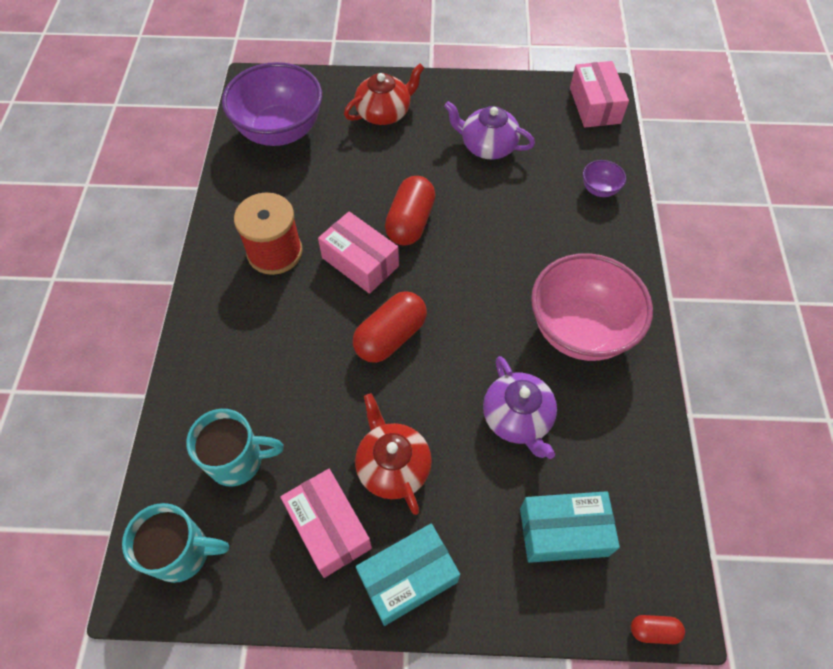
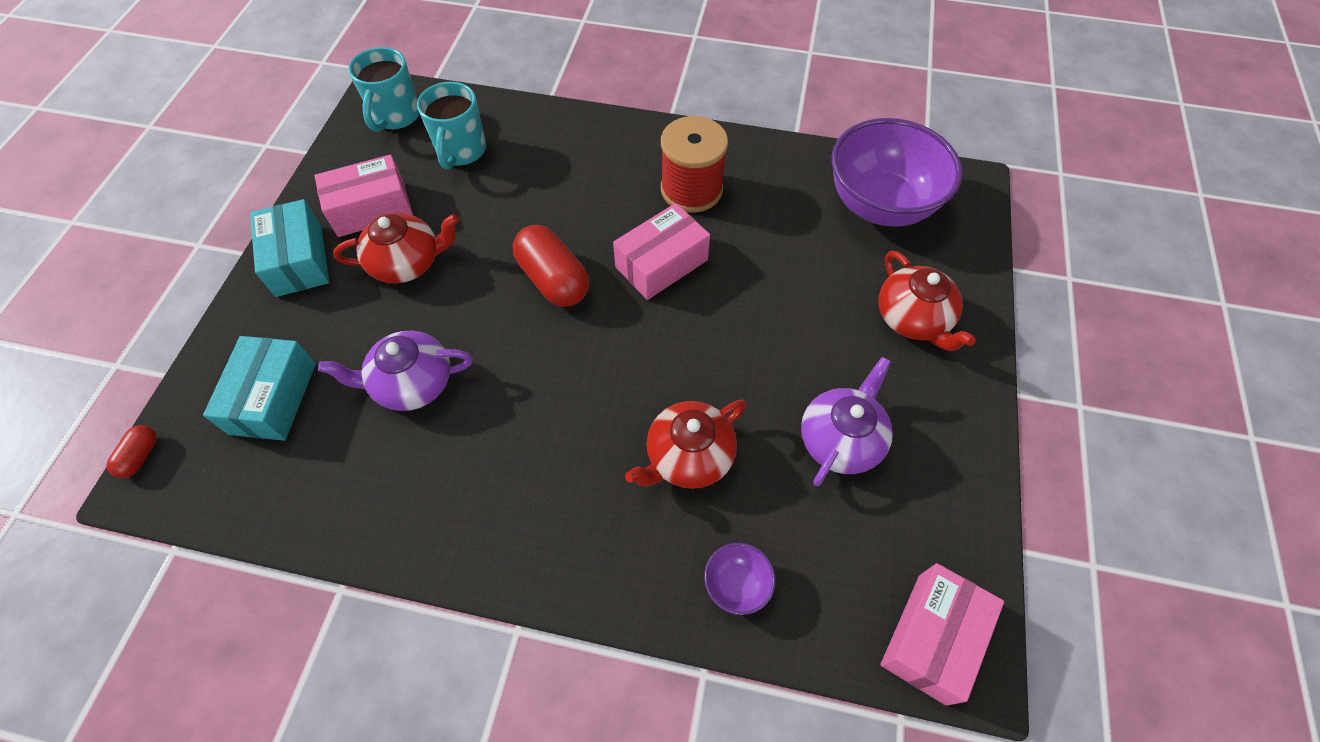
camera: 100 degrees right, 0 degrees up
red capsule [385,176,435,246] -> none
pink bowl [531,253,653,361] -> none
pink box [570,61,629,127] -> pink box turned 60 degrees counterclockwise [881,563,1004,706]
none -> red teapot [625,400,746,489]

